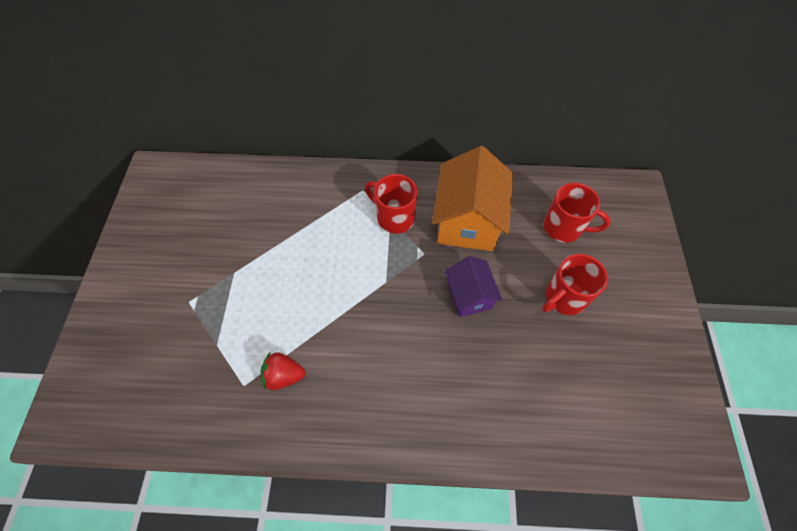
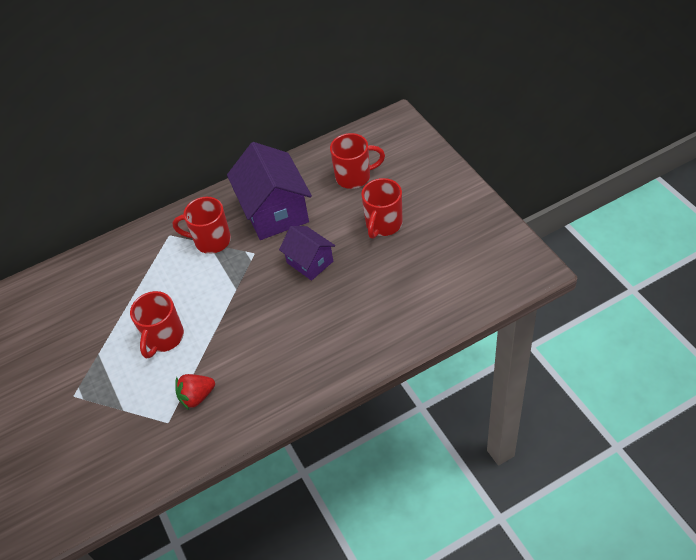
camera: 25 degrees left, 10 degrees down
orange house [432,146,513,251] -> purple house [227,142,312,240]
none -> red mug [130,291,184,358]

